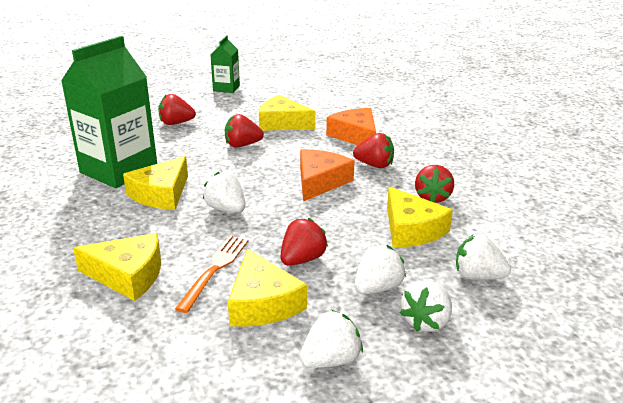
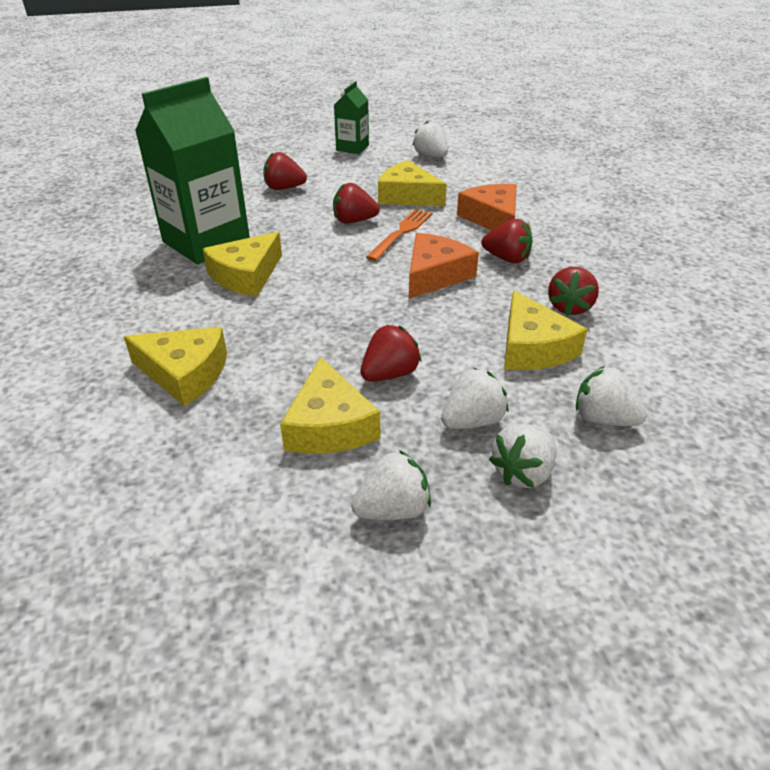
camera: 10 degrees right, 10 degrees up
orange fork [175,235,249,313] -> orange fork moved to [366,209,432,261]
white strawberry [203,172,245,213] -> white strawberry moved to [412,121,448,158]

